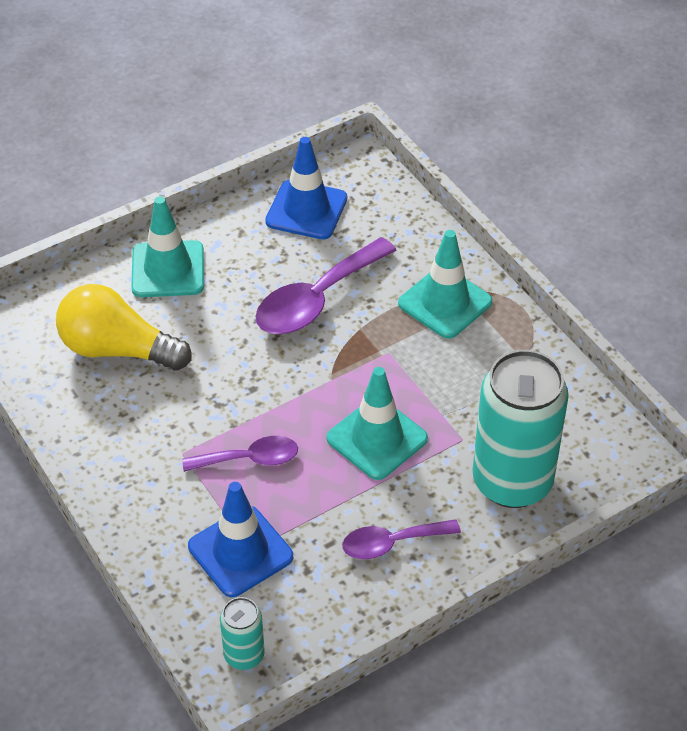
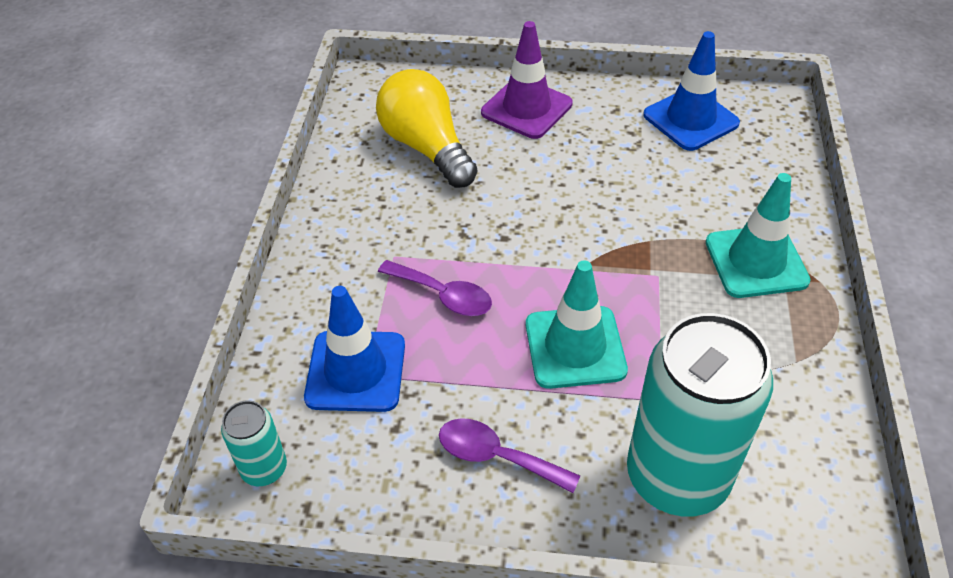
camera: 40 degrees right, 0 degrees up
turquoise traffic cone [132,196,204,297] -> purple traffic cone [481,21,573,139]
purple spoon [255,237,397,334] -> none

